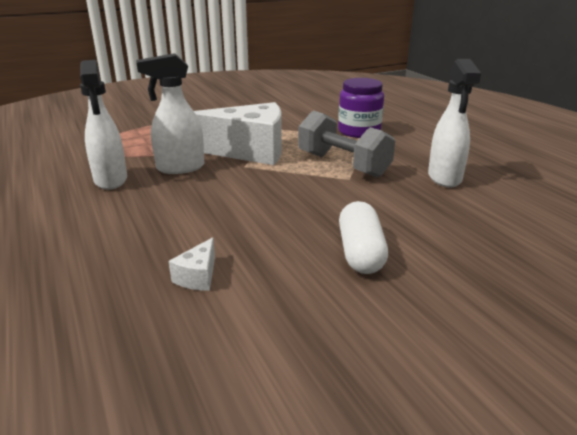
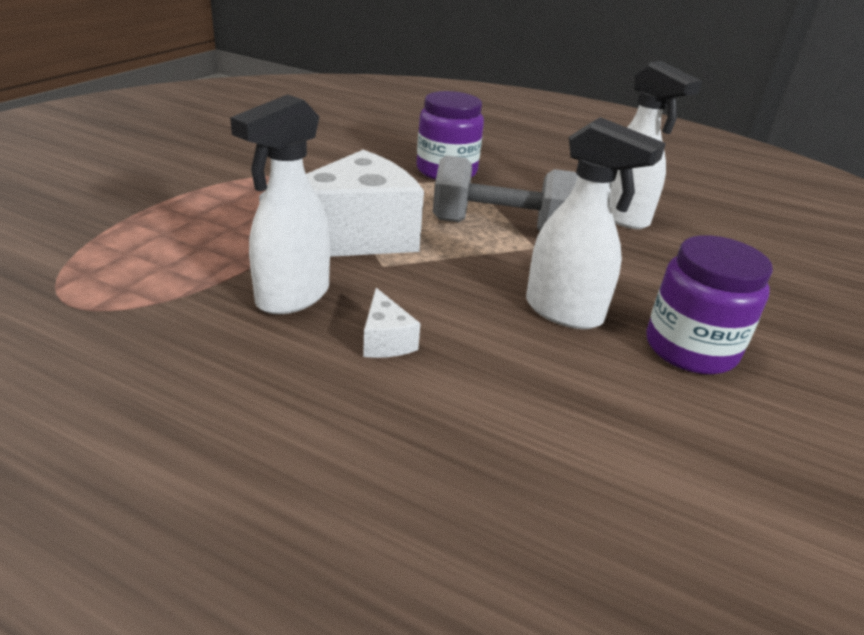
camera: 40 degrees left, 5 degrees up
white spray bottle [80,60,127,190] -> white spray bottle moved to [526,117,666,329]
white cheese [169,237,215,291] -> white cheese moved to [363,288,421,358]
white capsule [339,201,388,274] -> purple jar [646,235,773,374]

